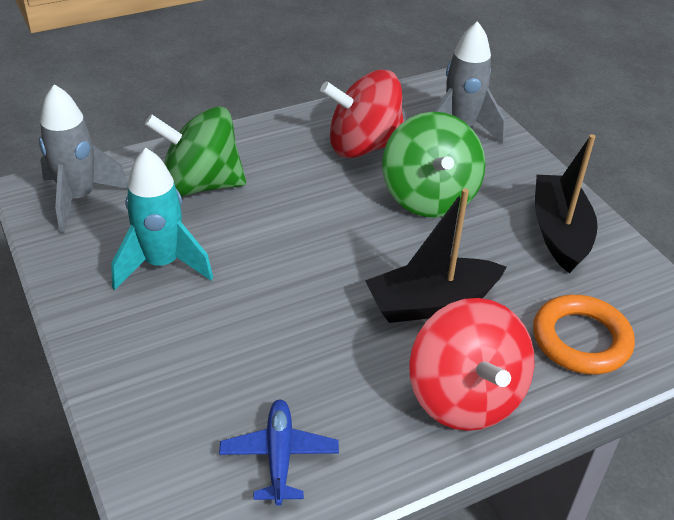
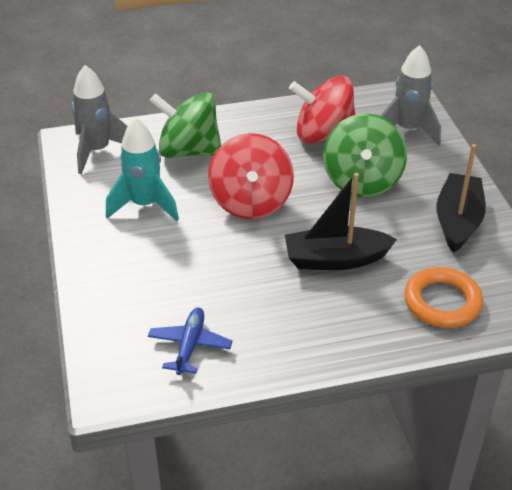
camera: 15 degrees right, 0 degrees up
red spinning top [409,298,534,431] -> red spinning top moved to [208,133,294,219]

